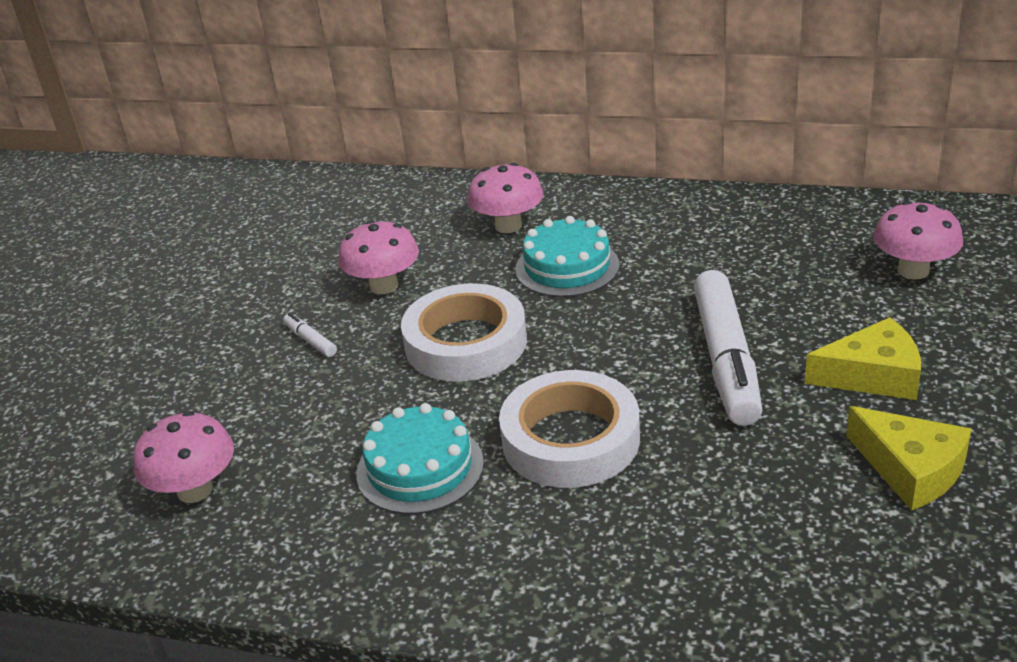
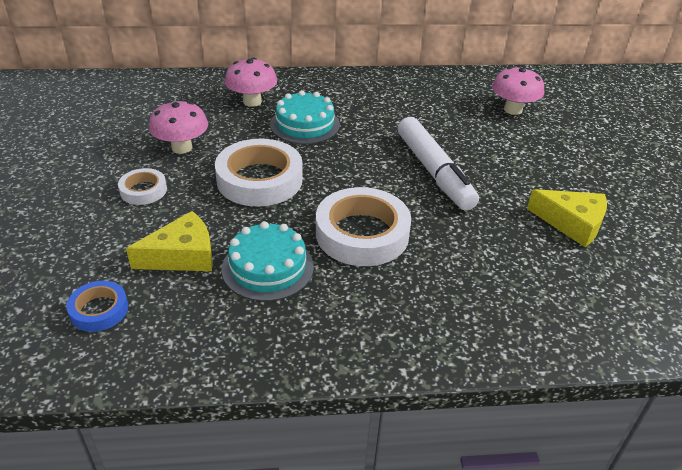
camera: 25 degrees left, 5 degrees up
pink mushroom [133,411,234,503] -> blue tape [66,281,128,332]
white marker [283,313,337,357] -> white tape [118,168,167,205]
yellow cheese [805,317,921,400] -> yellow cheese moved to [126,211,213,271]

